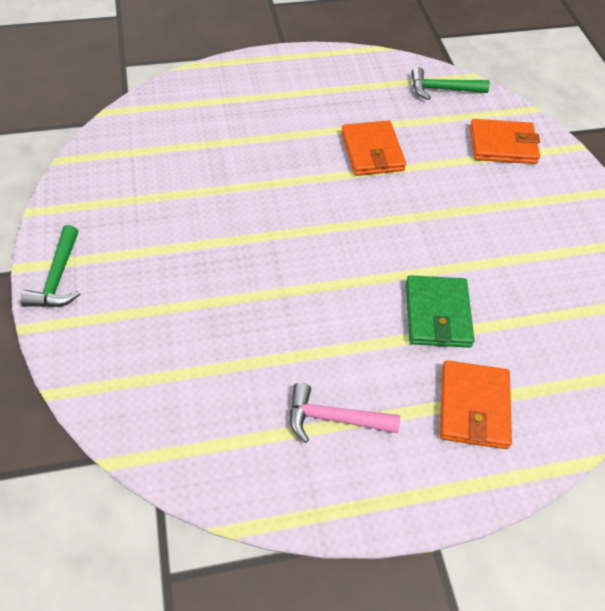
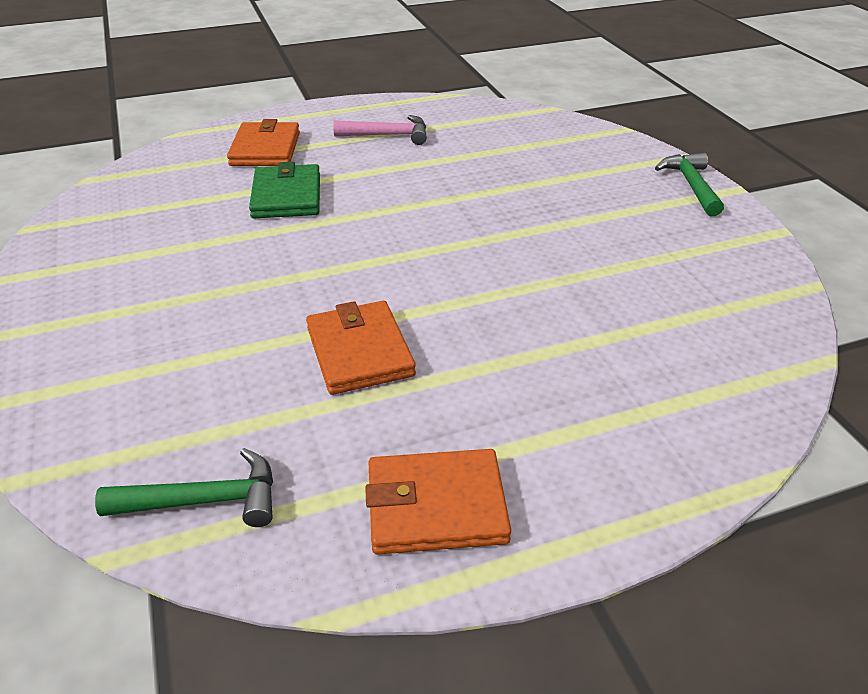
camera: 175 degrees right, 15 degrees down
orange wallet [470,119,540,164] -> orange wallet moved to [365,449,511,555]

